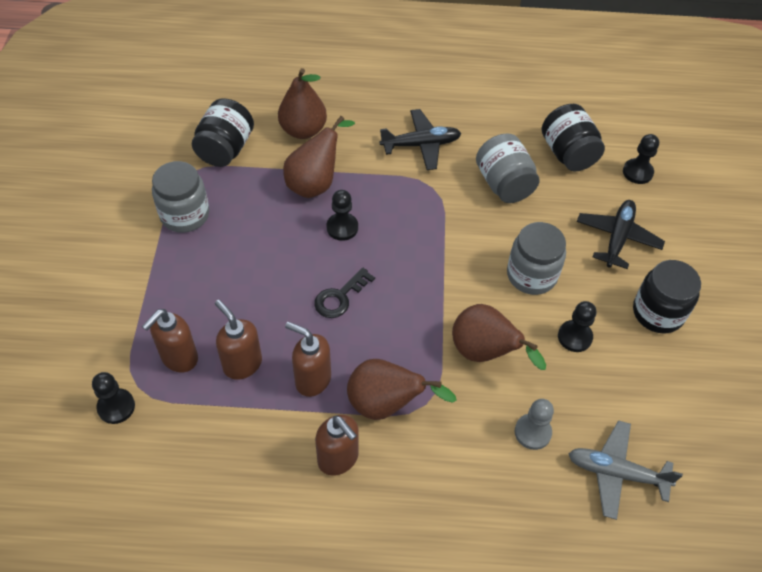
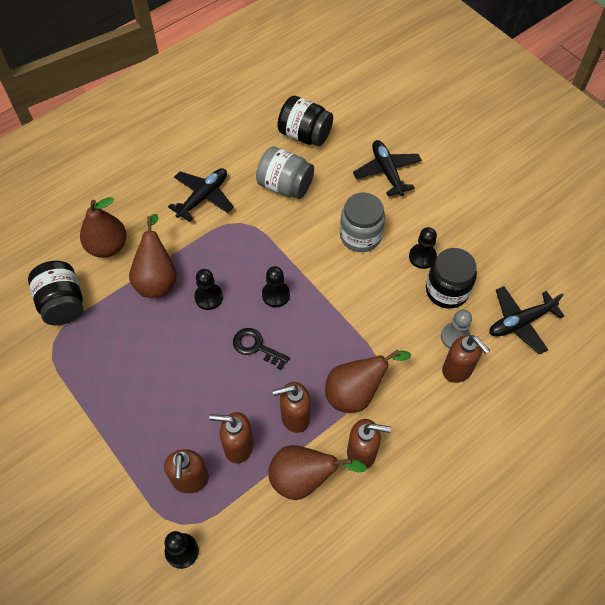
camera: 40 degrees left, 5 degrees up
grey jar [152,161,209,233] -> none
black key [314,267,375,318] -> black key turned 120 degrees clockwise [233,328,290,370]
brown pear [452,304,546,370] -> brown pear moved to [268,445,367,500]
grey plane [569,420,683,520] -> black plane [489,286,564,354]
black pawn [623,134,659,184] -> black pawn moved to [262,266,290,308]
black jar [633,260,701,333] -> black jar moved to [426,248,477,309]
none -> brown soap dispenser [442,335,490,383]

